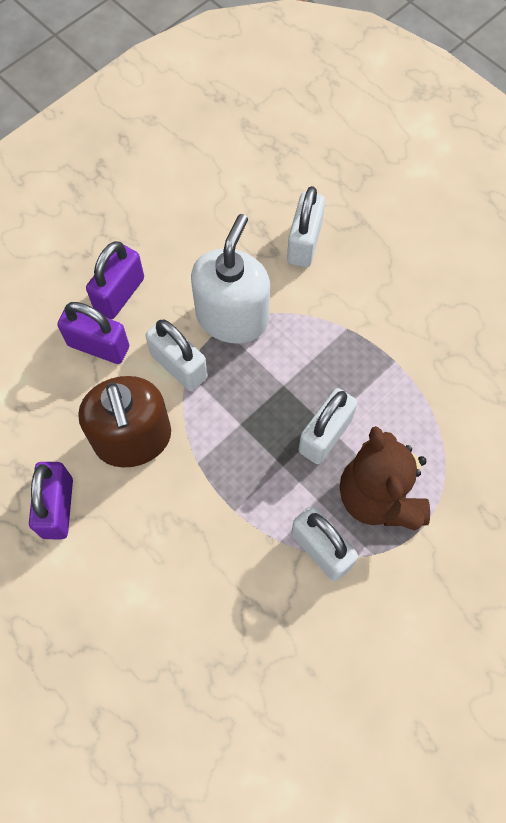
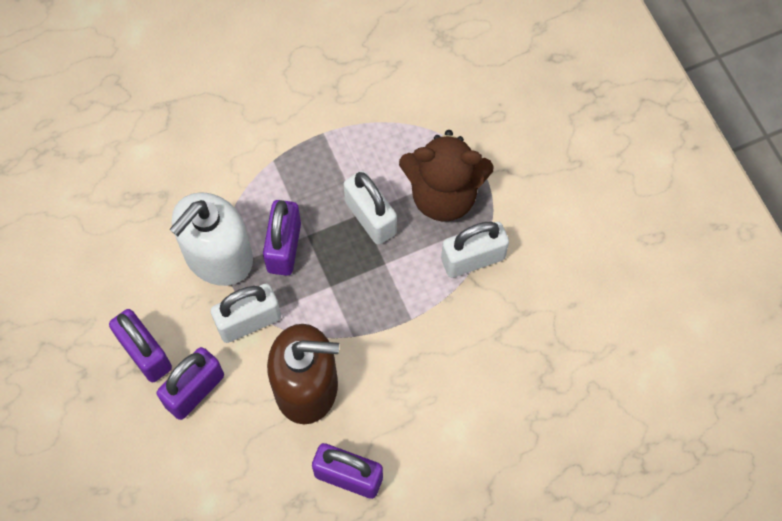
camera: 70 degrees left, 0 degrees up
white soap dispenser [191,214,270,344] -> white soap dispenser turned 90 degrees counterclockwise [169,193,253,286]
white padlock [287,186,325,267] -> none
none -> purple padlock [263,200,301,276]

